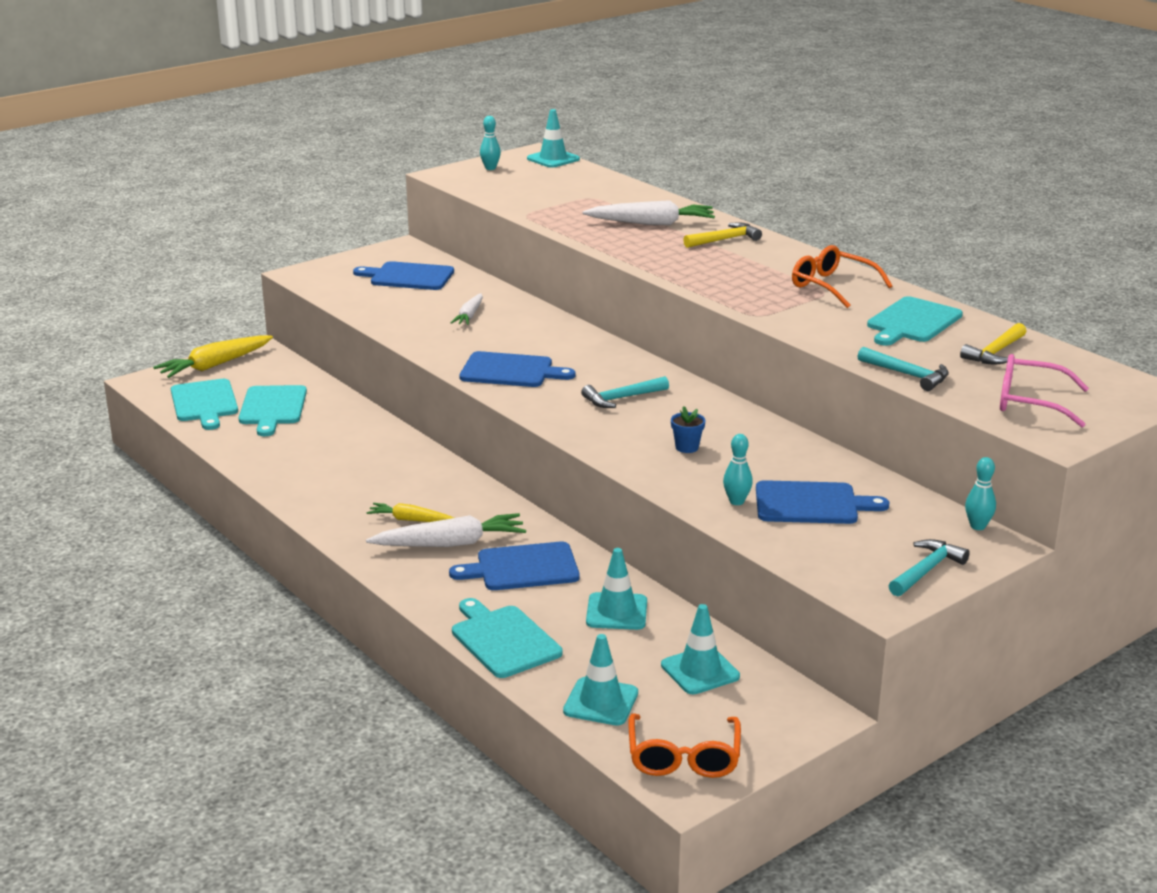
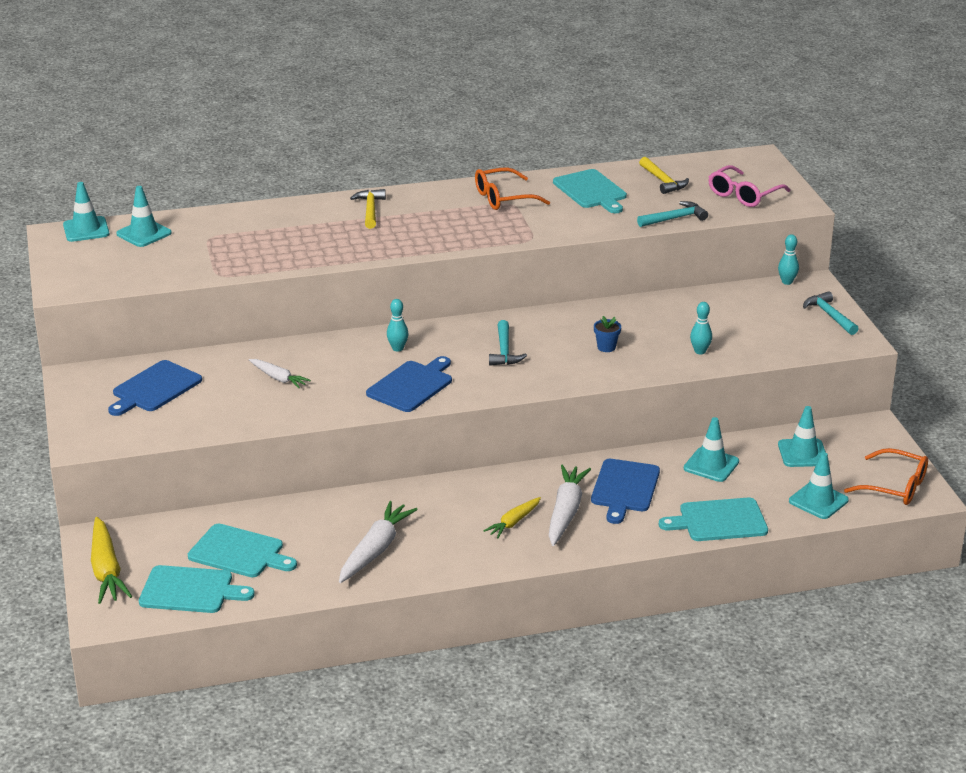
camera: 65 degrees left, 5 degrees up
turquoise bowling pin [480,116,501,170] -> turquoise bowling pin moved to [387,299,409,351]
white carrot [583,200,715,225] -> white carrot moved to [339,501,418,583]
blue cutting board [756,480,889,524] -> none
none -> turquoise traffic cone [116,186,172,247]

